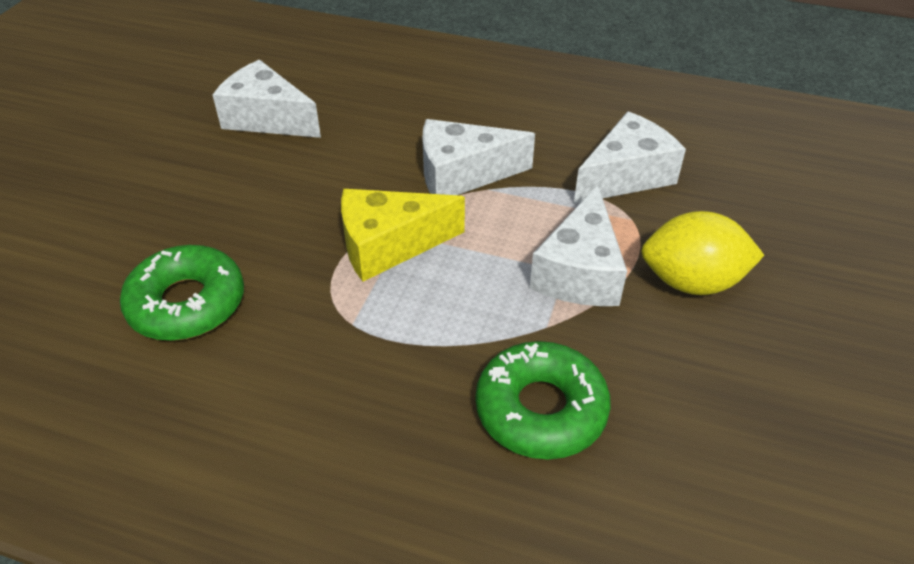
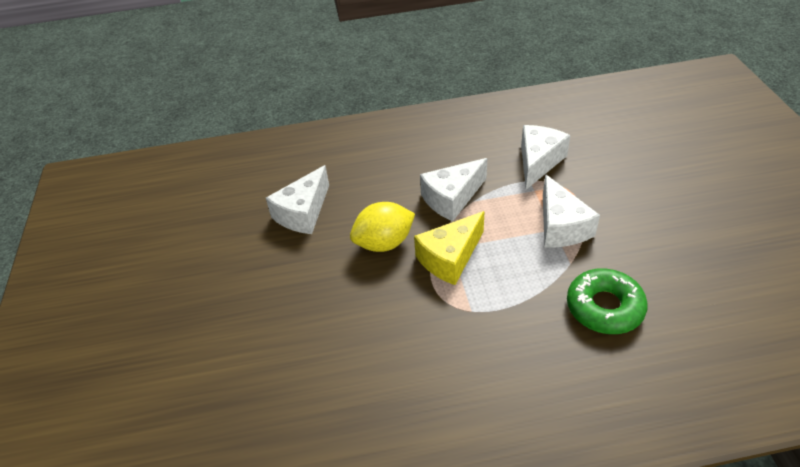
camera: 25 degrees left, 0 degrees up
green donut [120,245,244,341] -> none
white cheese [213,60,321,138] -> white cheese turned 60 degrees counterclockwise [266,165,329,234]
yellow lemon [641,211,764,295] -> yellow lemon moved to [350,202,415,252]

